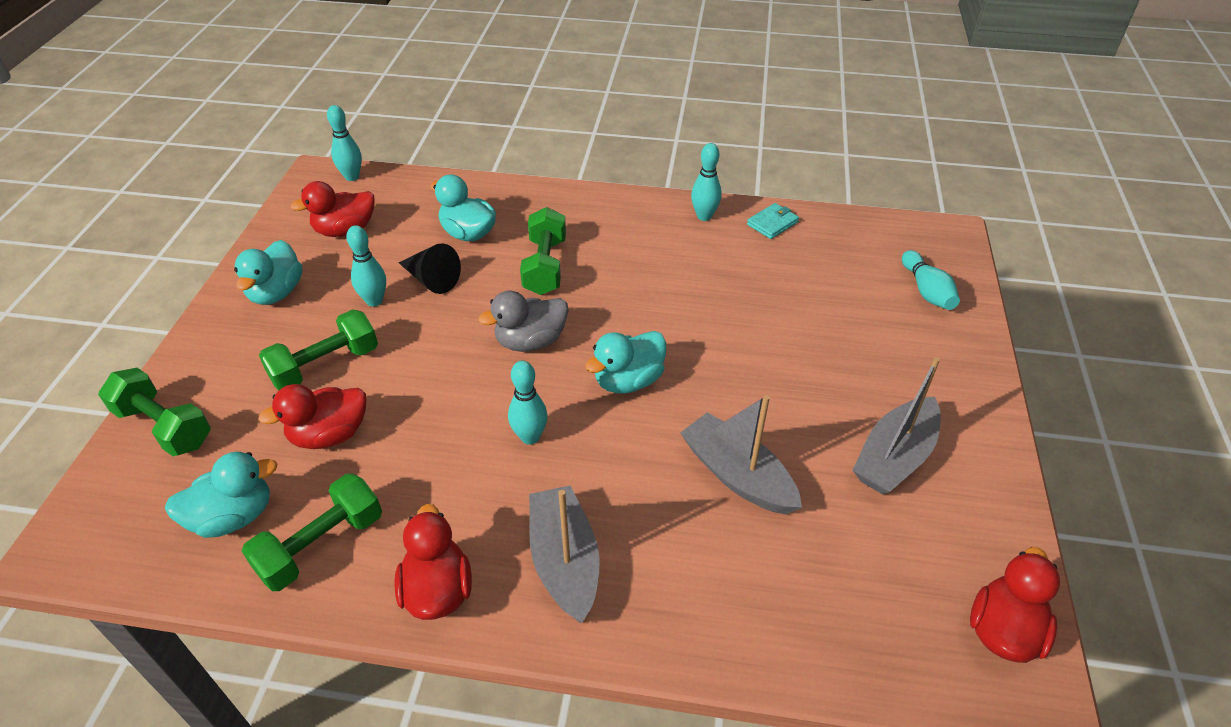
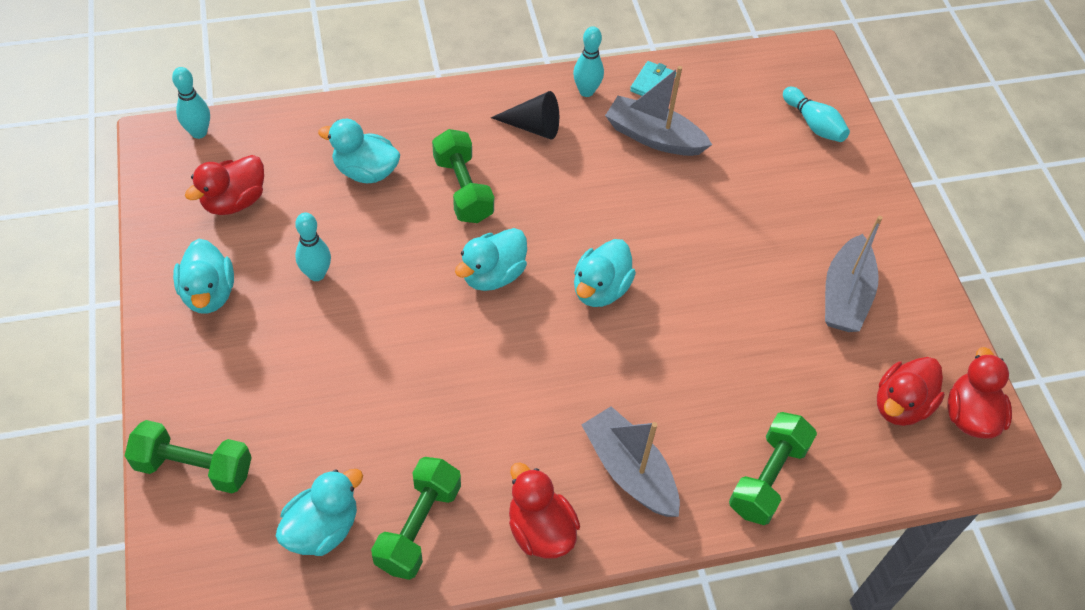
camera: 25 degrees left, 10 degrees up
red duck [258,384,366,449] -> red duck moved to [877,357,945,426]
green dumbbell [259,309,378,390] -> green dumbbell moved to [729,412,817,525]
black cone [399,243,461,294] -> black cone moved to [491,91,559,140]
grey duck [478,291,568,352] -> turquoise duck [455,228,527,291]
turquoise bowling pin [508,361,548,445] -> none
grey boat [680,395,802,514] -> grey boat moved to [605,66,712,156]

